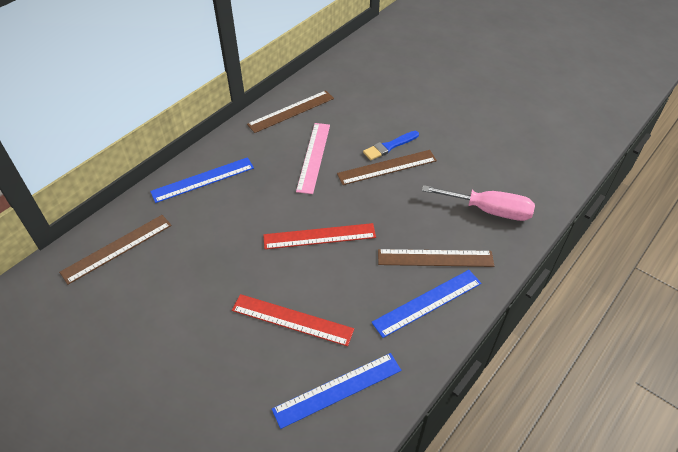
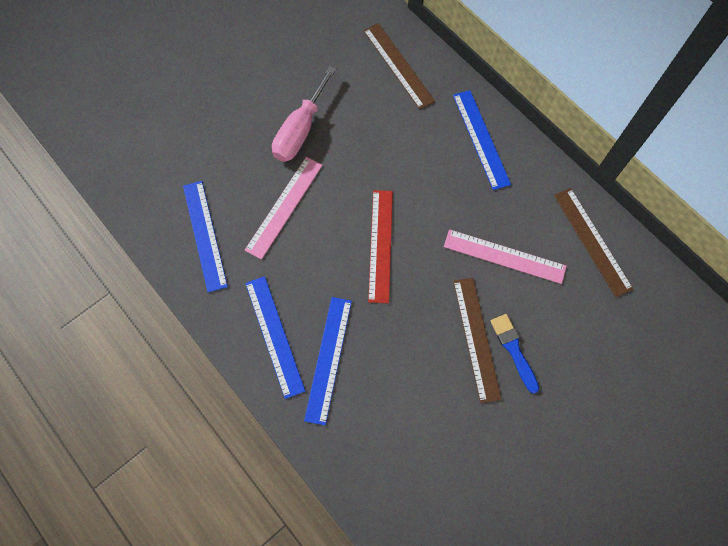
camera: 100 degrees right, 20 degrees up
red ruler [232,294,354,346] -> pink ruler [245,157,323,260]
brown ruler [378,249,494,267] -> blue ruler [304,297,352,425]
pink screwdriver [422,185,535,221] -> pink screwdriver moved to [272,66,336,162]

